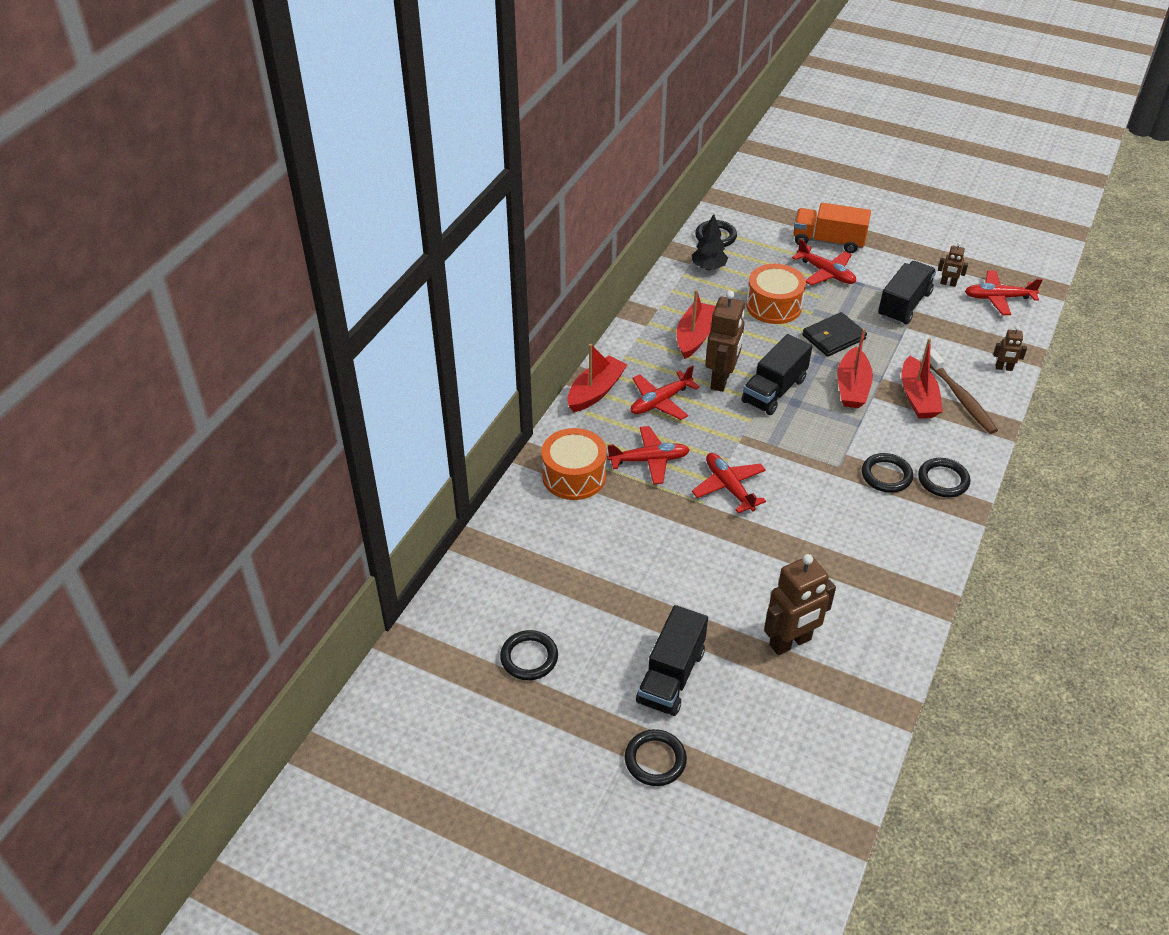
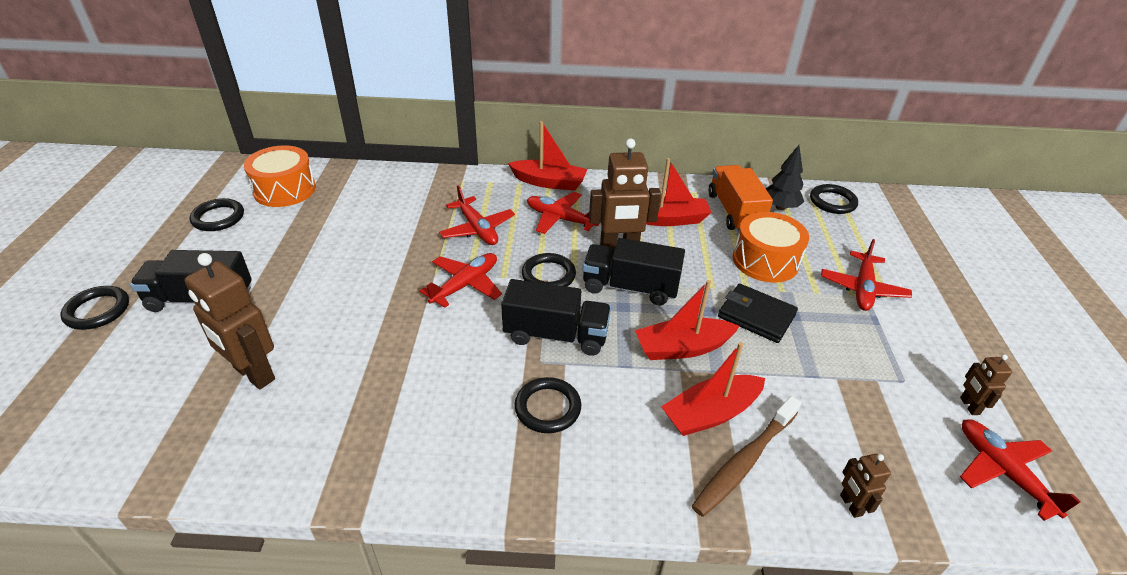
camera: 65 degrees right, 5 degrees down
orange drum [541,428,607,500] -> orange drum moved to [244,145,316,207]
orange truck [793,203,871,253] -> orange truck moved to [708,165,773,231]
black truck [878,261,936,324] -> black truck moved to [501,279,611,356]
black ring [918,458,970,497] -> black ring moved to [522,253,576,287]

